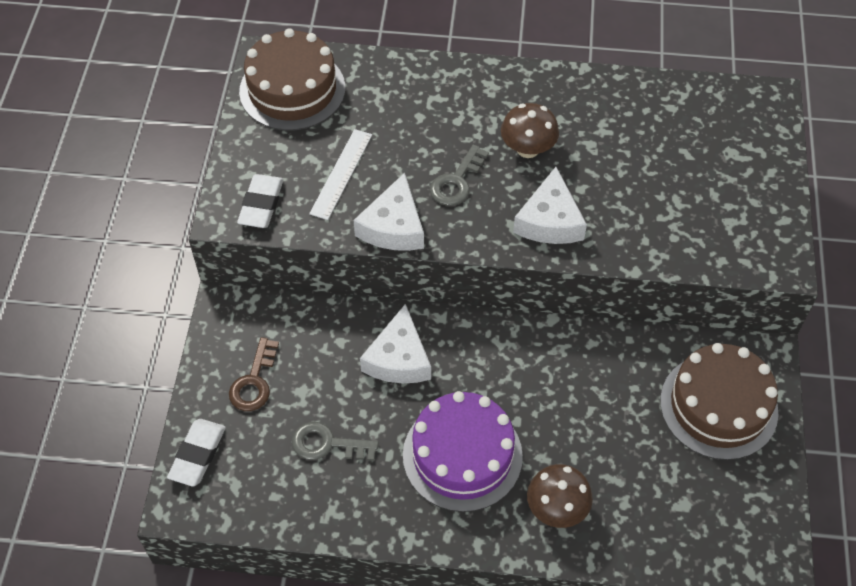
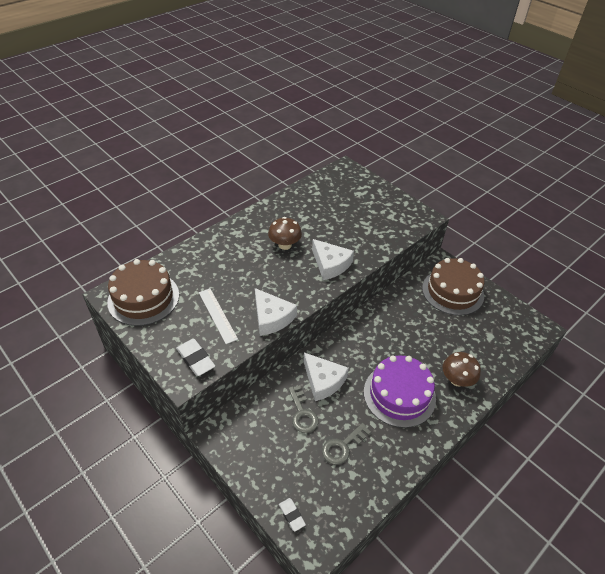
camera: 50 degrees left, 10 degrees down
white eraser [167,419,226,487] -> white eraser [279,498,306,532], size x0.62
brown key [229,337,279,411] -> none
grey key [430,145,489,206] -> grey key moved to [288,385,319,433]

